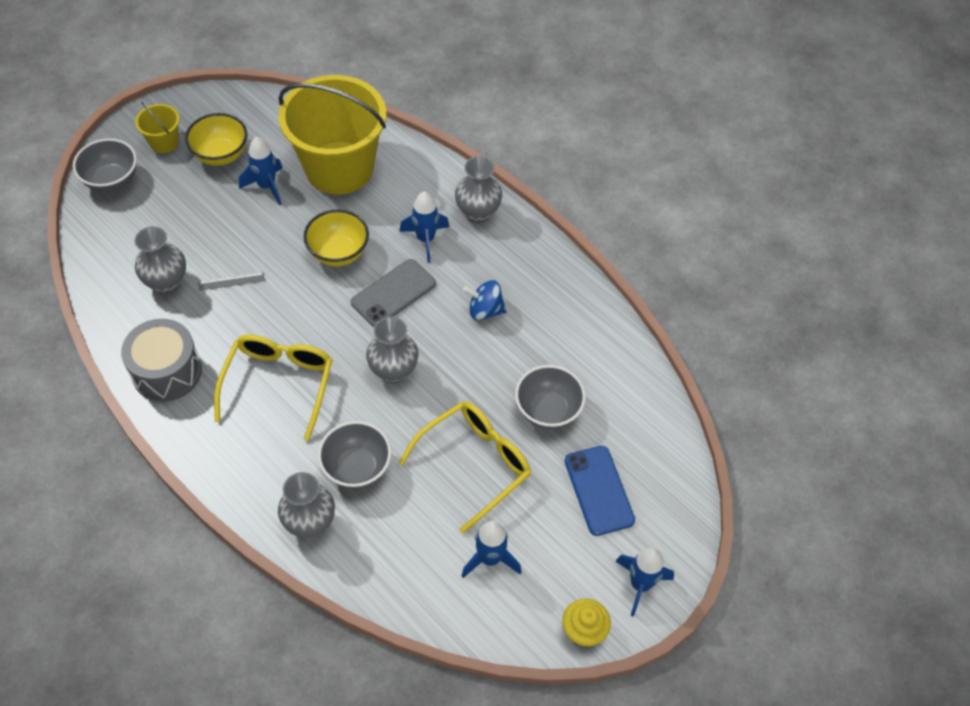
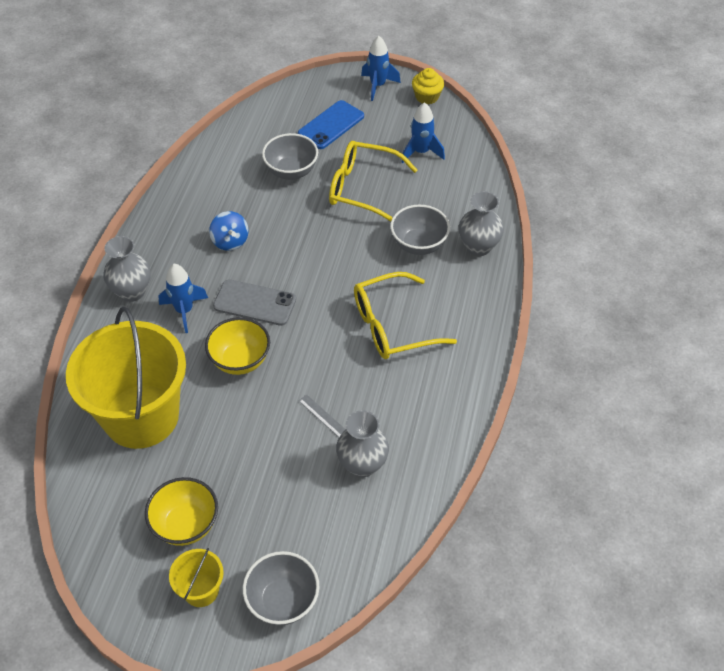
camera: 120 degrees left, 5 degrees down
grey drum [121,319,202,402] -> none
blue rocket [239,137,282,205] -> none
grey vase [366,316,419,383] -> none

